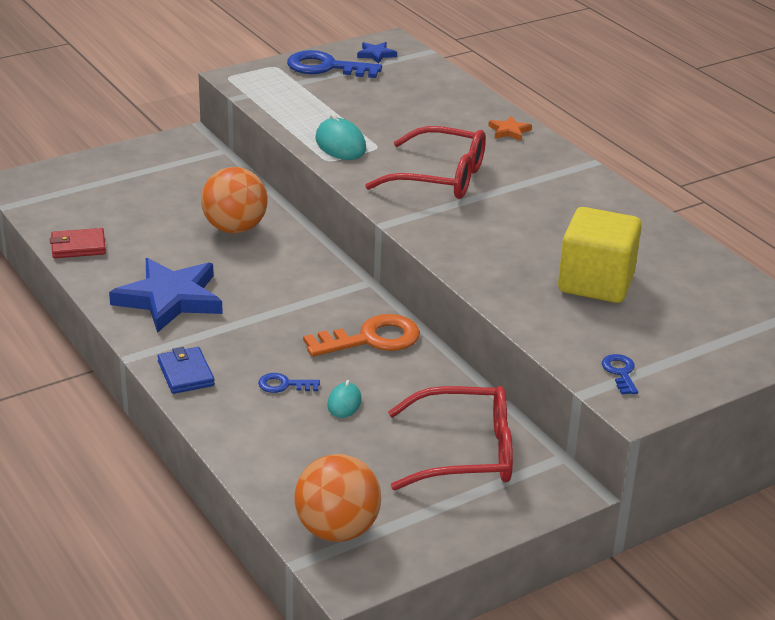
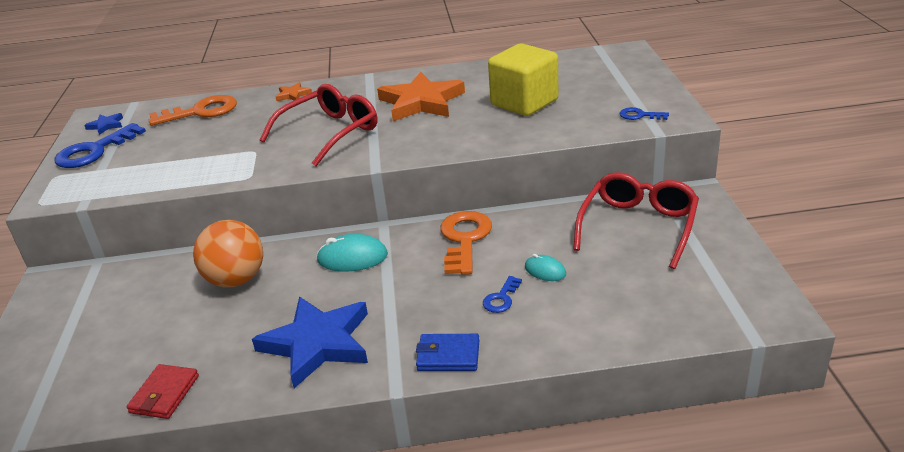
camera: 60 degrees left, 0 degrees up
orange ball [294,454,381,542] -> none
turquoise mouse [315,113,366,160] -> turquoise mouse moved to [316,234,388,271]
none -> orange key [149,95,237,126]
none -> orange star [377,72,465,121]

